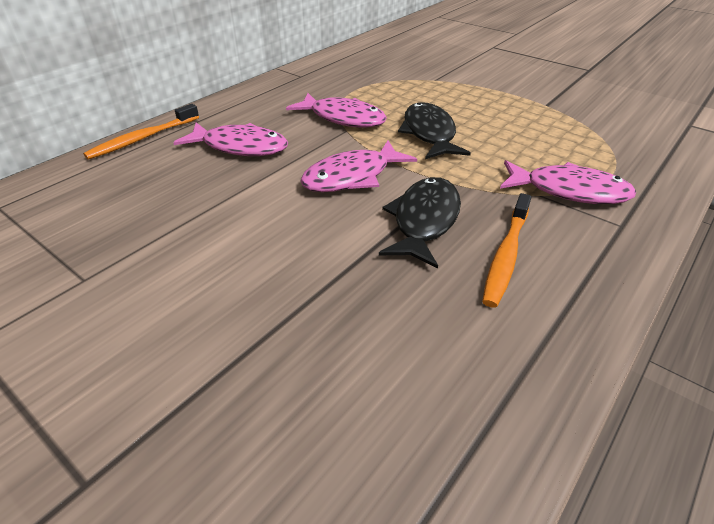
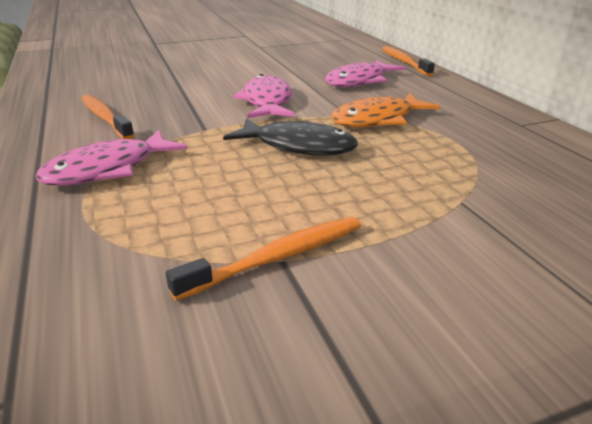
camera: 120 degrees right, 10 degrees down
pink fish [286,93,387,127] -> orange fish [331,93,440,127]
black fish [379,177,461,269] -> none
none -> orange toothbrush [166,217,361,301]

